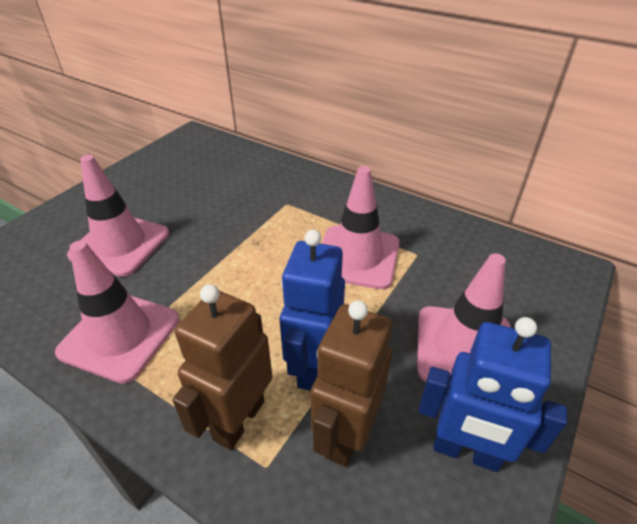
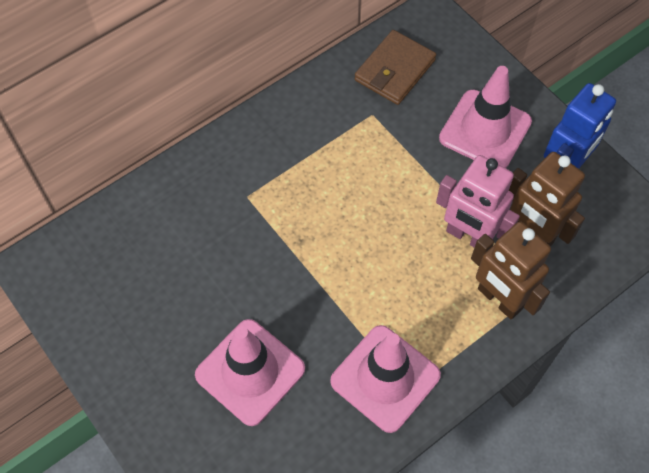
camera: 70 degrees left, 20 degrees up
blue robot [280,230,345,391] -> pink robot [436,155,520,248]
pink traffic cone [322,166,400,289] -> none
none -> brown wallet [354,30,436,105]

